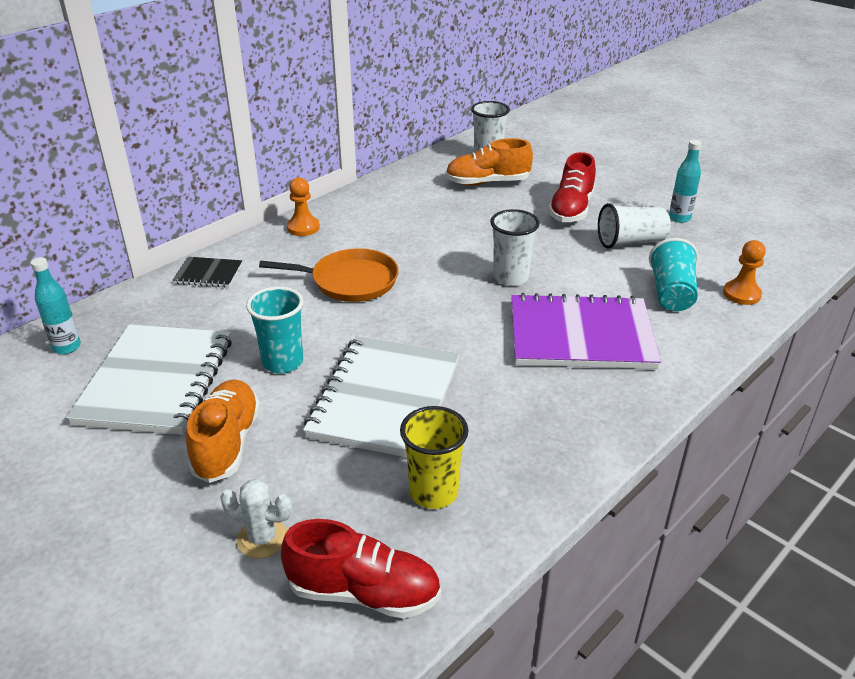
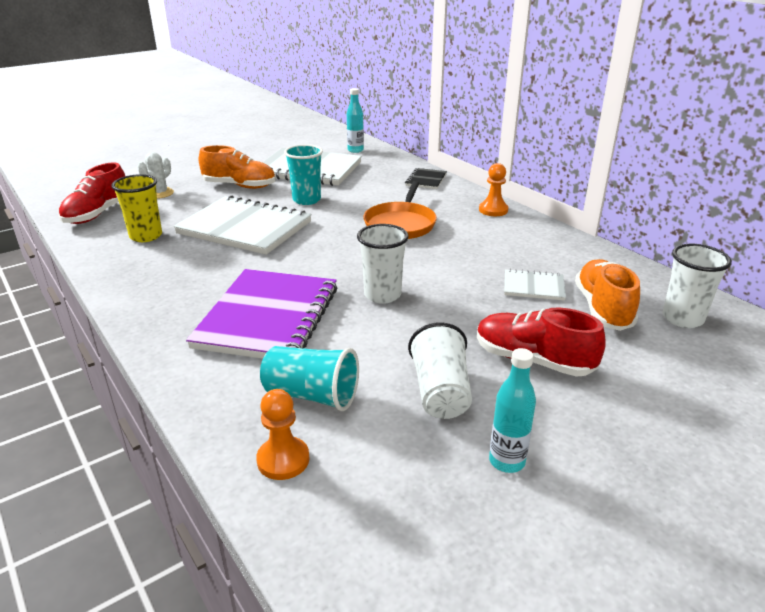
camera: 100 degrees right, 5 degrees down
none -> white notebook [504,269,566,301]

